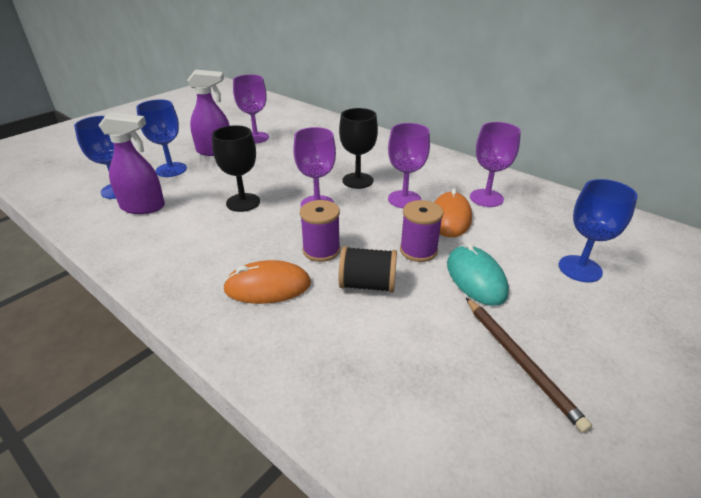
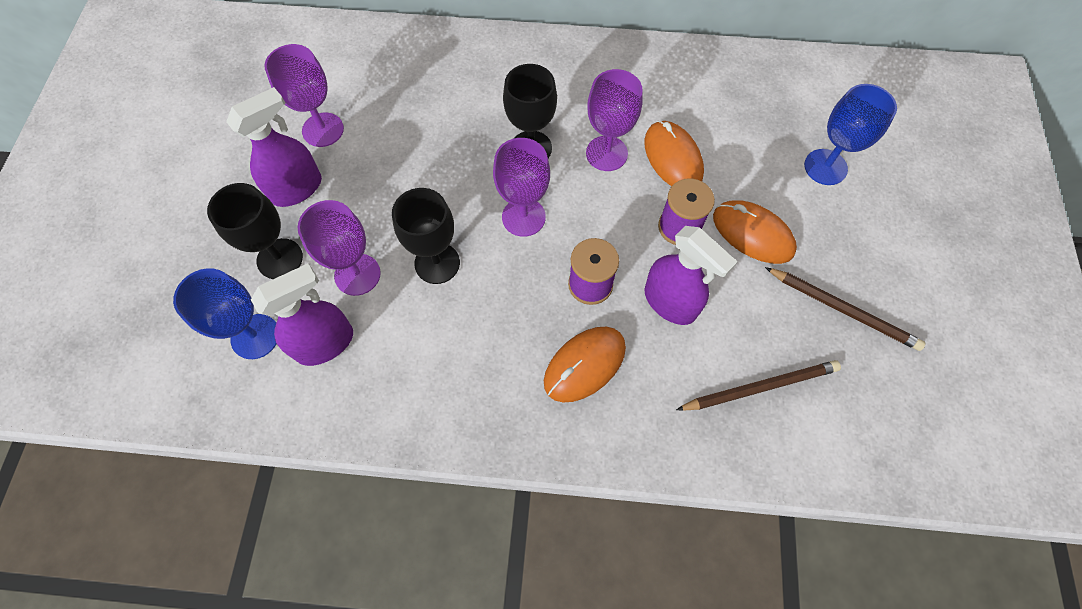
camera: 35 degrees left, 30 degrees up
blue goblet [136,99,187,177] -> black goblet [207,183,303,279]
black spool [339,246,397,293] -> purple spray bottle [645,226,737,325]
turquoise mouse [447,243,509,306] -> orange mouse [713,200,797,264]
purple goblet [470,122,521,207] -> purple goblet moved to [297,200,381,296]
none -> brown pencil [676,360,841,411]

